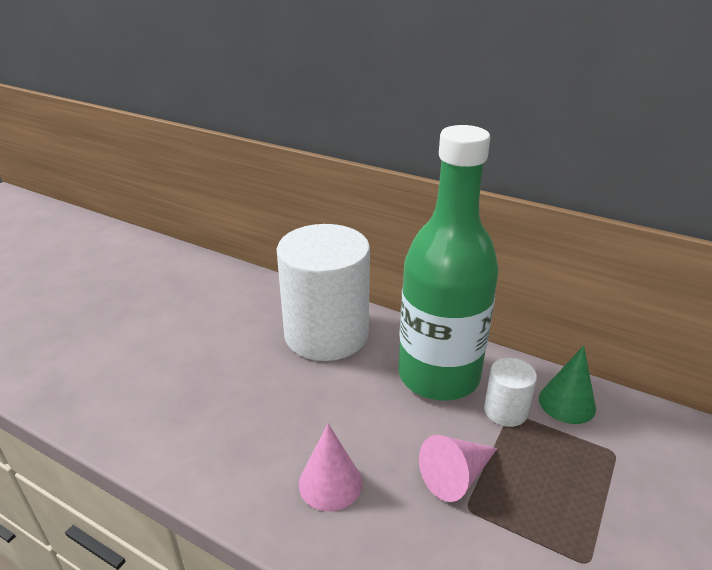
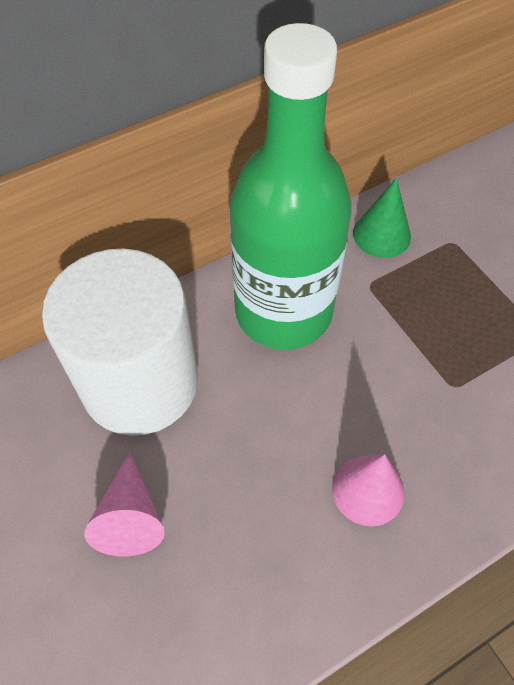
camera: 60 degrees left, 25 degrees up
pink cone [419,435,497,502] -> pink cone moved to [84,452,165,557]
white cylinder [484,358,537,427] -> none

